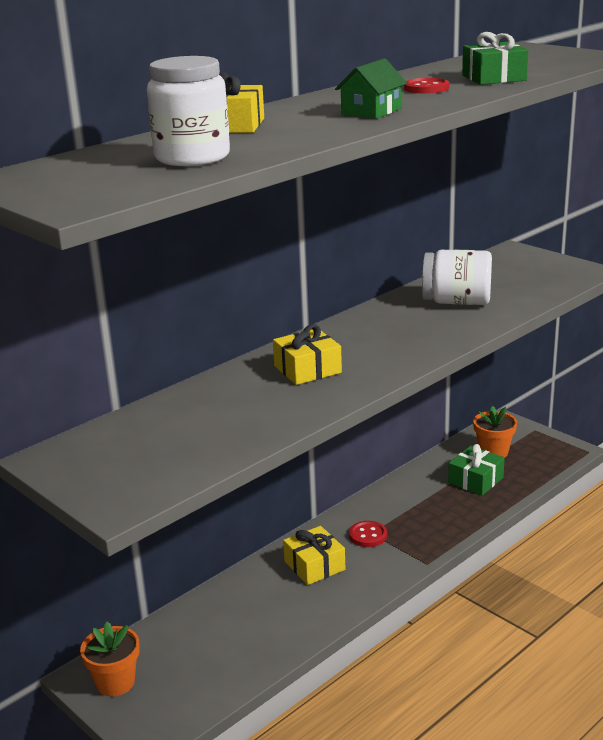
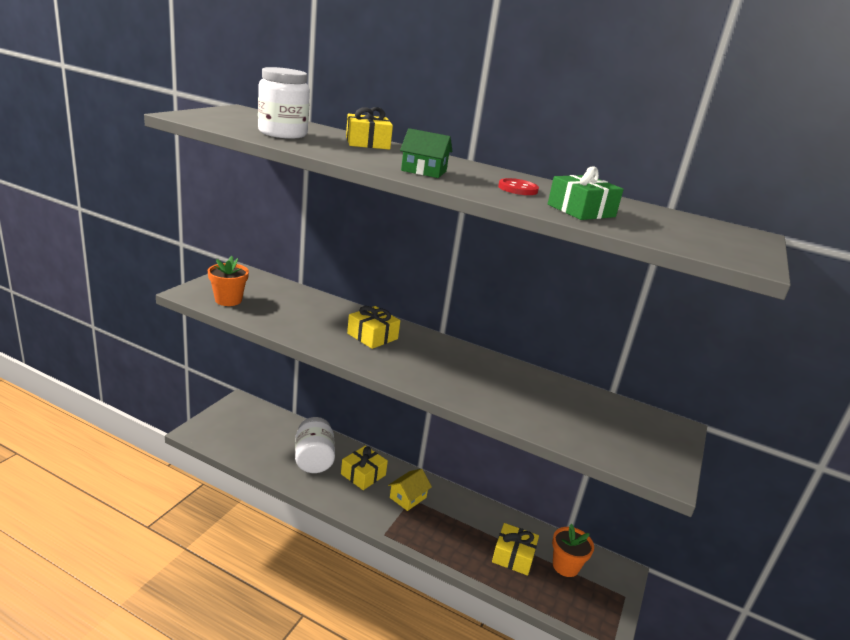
camera: 65 degrees right, 0 degrees up
orange flower pot [80,622,140,697] -> orange flower pot moved to [208,256,249,306]
red button [349,521,387,547] -> yellow house [388,469,432,511]
white jar [422,250,492,305] -> white jar moved to [295,417,335,473]
green gift [448,444,505,496] -> yellow gift [492,523,539,576]

